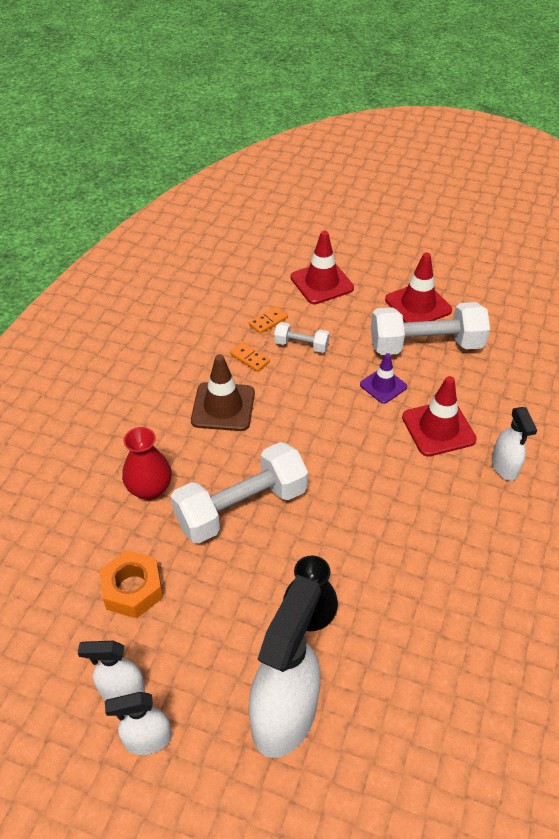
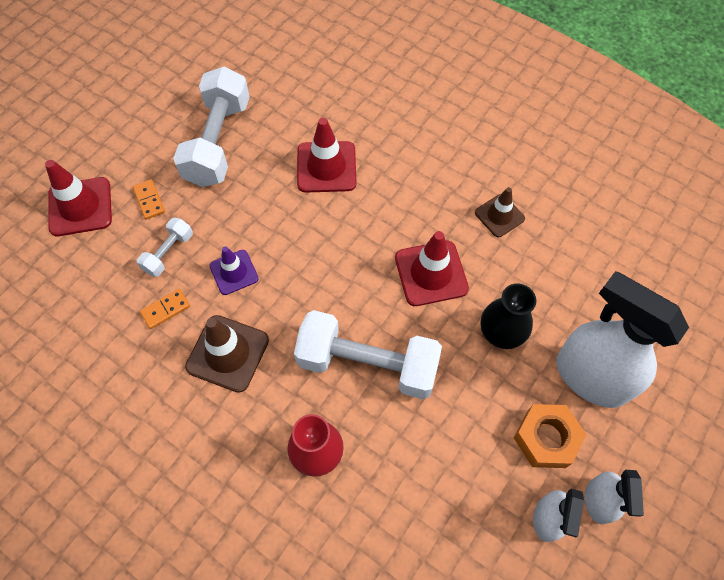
camera: 75 degrees left, 15 degrees up
orange nut [100,550,163,618] -> orange nut moved to [514,404,586,468]
white dumbbell [171,442,308,543] -> white dumbbell turned 60 degrees counterclockwise [294,310,442,399]
orange domino [249,306,288,334] -> orange domino moved to [133,179,165,220]
purple traffic cone [360,353,407,404] -> purple traffic cone moved to [209,246,259,295]
red traffic cone [385,253,452,323] -> red traffic cone moved to [395,231,469,306]
white spray bottle [492,407,537,481] -> none
none -> brown traffic cone [475,187,525,237]

